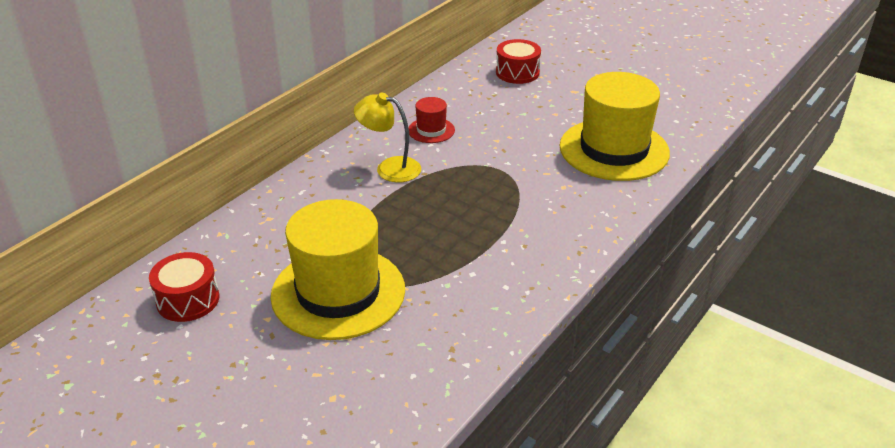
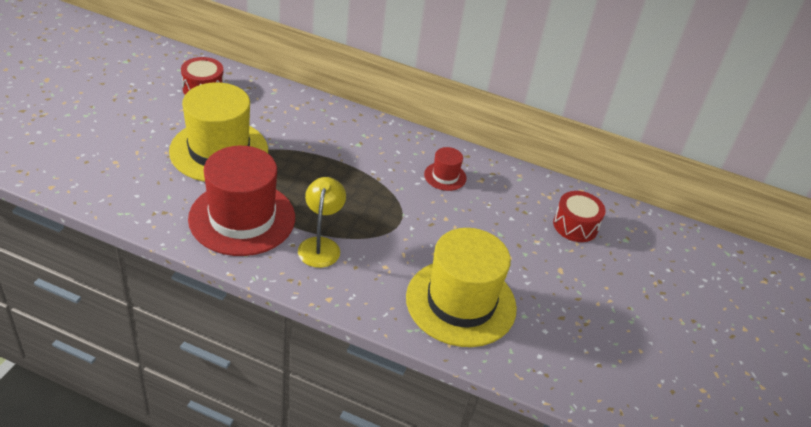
camera: 70 degrees right, 5 degrees up
yellow lamp [354,93,421,183] -> yellow lamp moved to [298,177,346,268]
none -> red hat [188,146,295,256]

